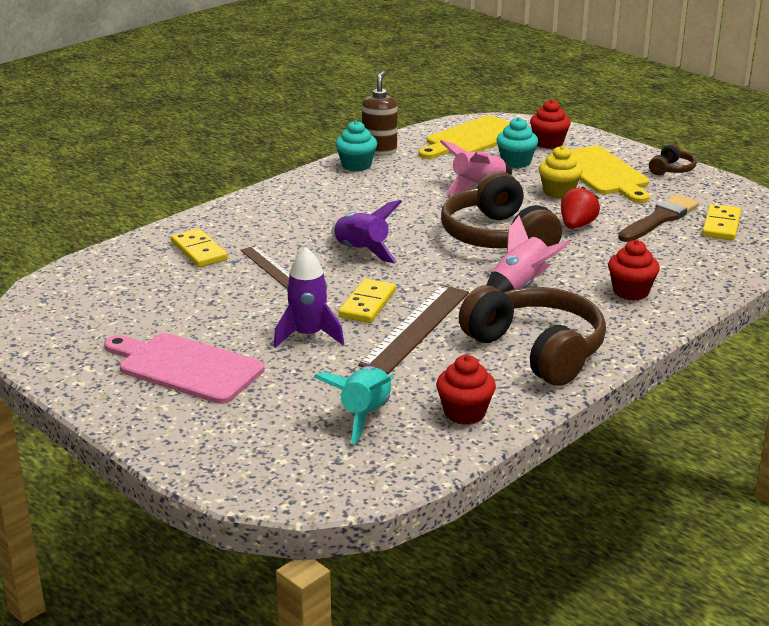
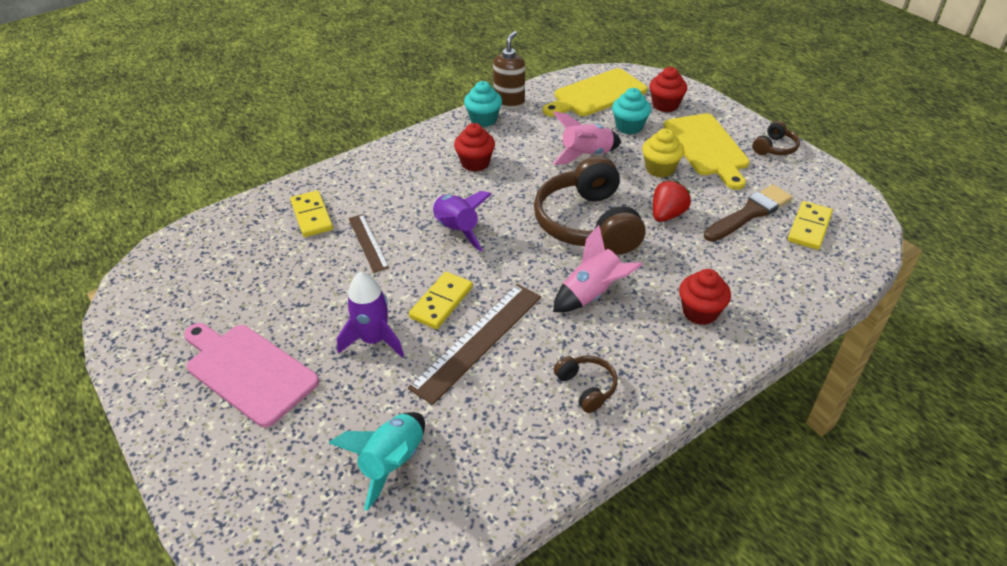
camera: 10 degrees right, 15 degrees up
red cupcake [436,355,496,425] -> red cupcake moved to [454,123,495,171]
brown headphones [459,285,606,386] -> brown headphones [554,355,618,413], size x0.45

